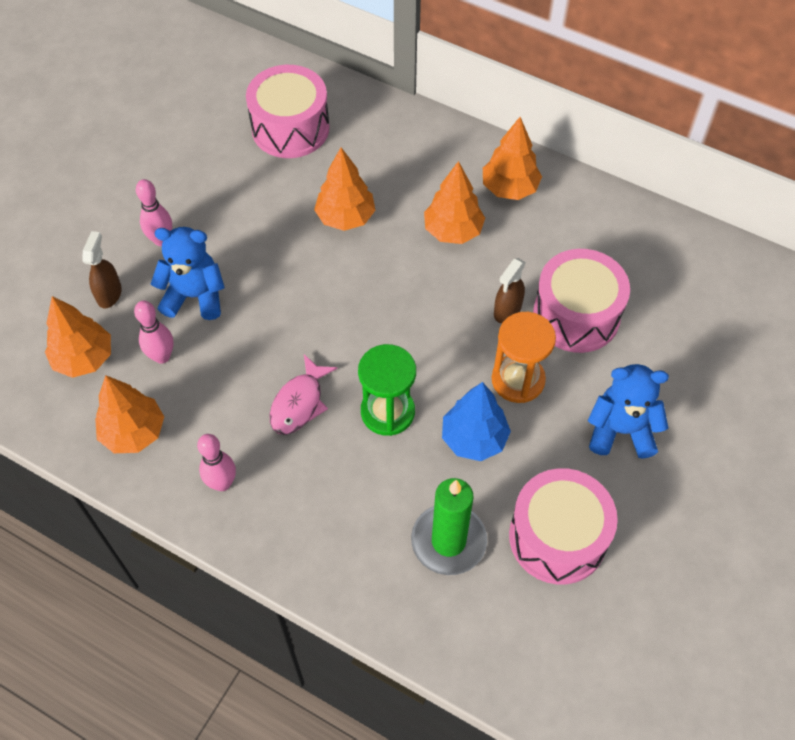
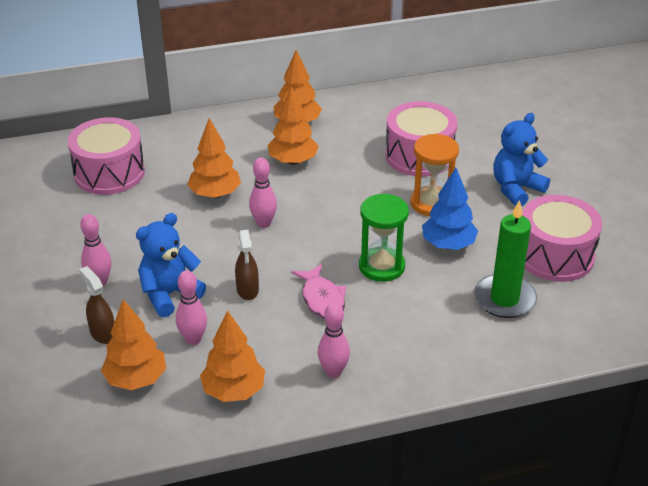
camera: 45 degrees left, 20 degrees down
brown spray bottle [494,258,526,323] -> brown spray bottle moved to [235,230,259,300]
none -> pink bowling pin [249,157,277,228]

